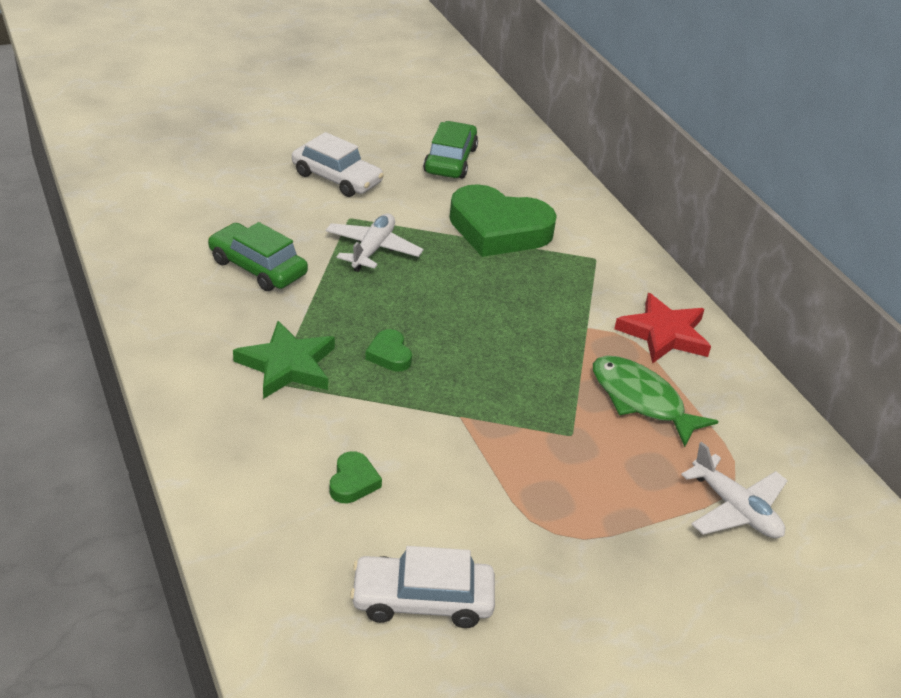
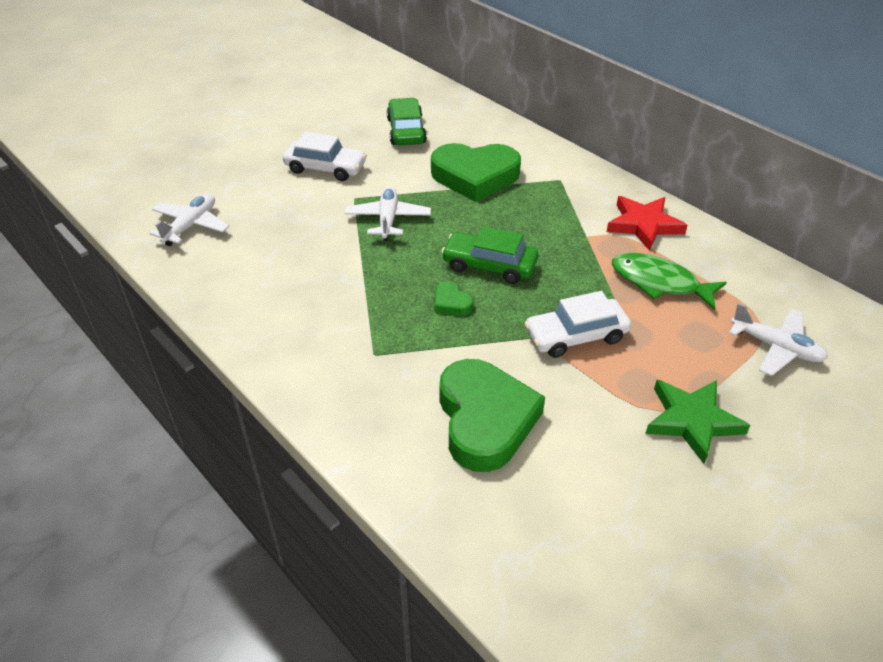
camera: 15 degrees left, 5 degrees up
green car [208,222,308,291] -> green car moved to [441,226,538,284]
green star [233,321,335,399] -> green star moved to [645,380,750,464]
green heart [330,451,382,503] -> green heart [439,359,545,472], size x2.35
white car [350,546,495,628] -> white car moved to [524,291,631,358]
none -> white plane [149,194,229,246]

